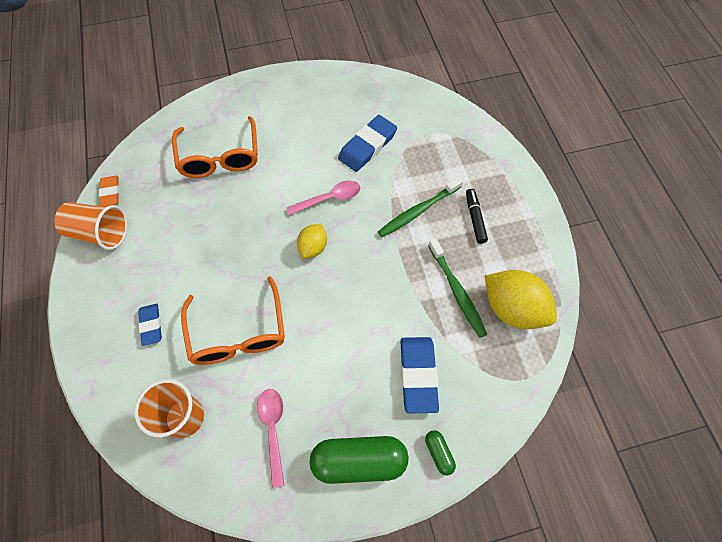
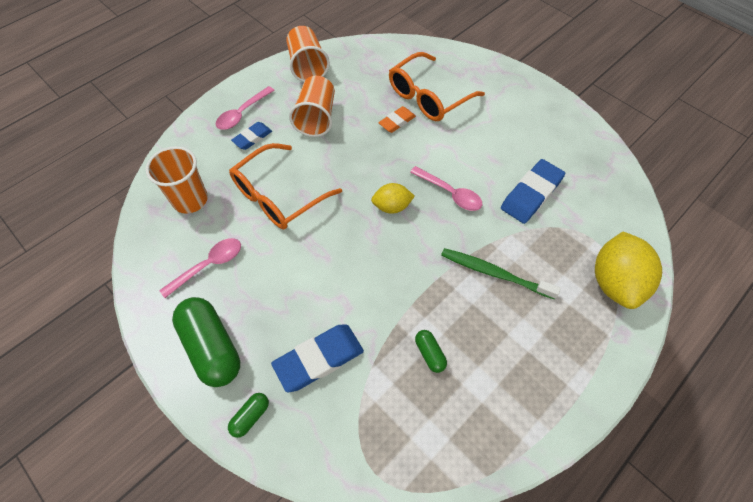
camera: 60 degrees right, 5 degrees down
orange eraser [99,175,119,206] -> orange eraser moved to [378,106,416,133]
blue eraser [338,115,397,172] -> blue eraser turned 60 degrees counterclockwise [501,159,565,224]
green toothbrush [428,238,487,338] -> green capsule [415,330,447,373]
black marker [466,189,488,244] -> none
yellow lemon [485,270,557,329] -> yellow lemon moved to [595,232,662,309]
none -> pink spoon [216,86,275,130]
none -> orange cup [289,76,335,137]

